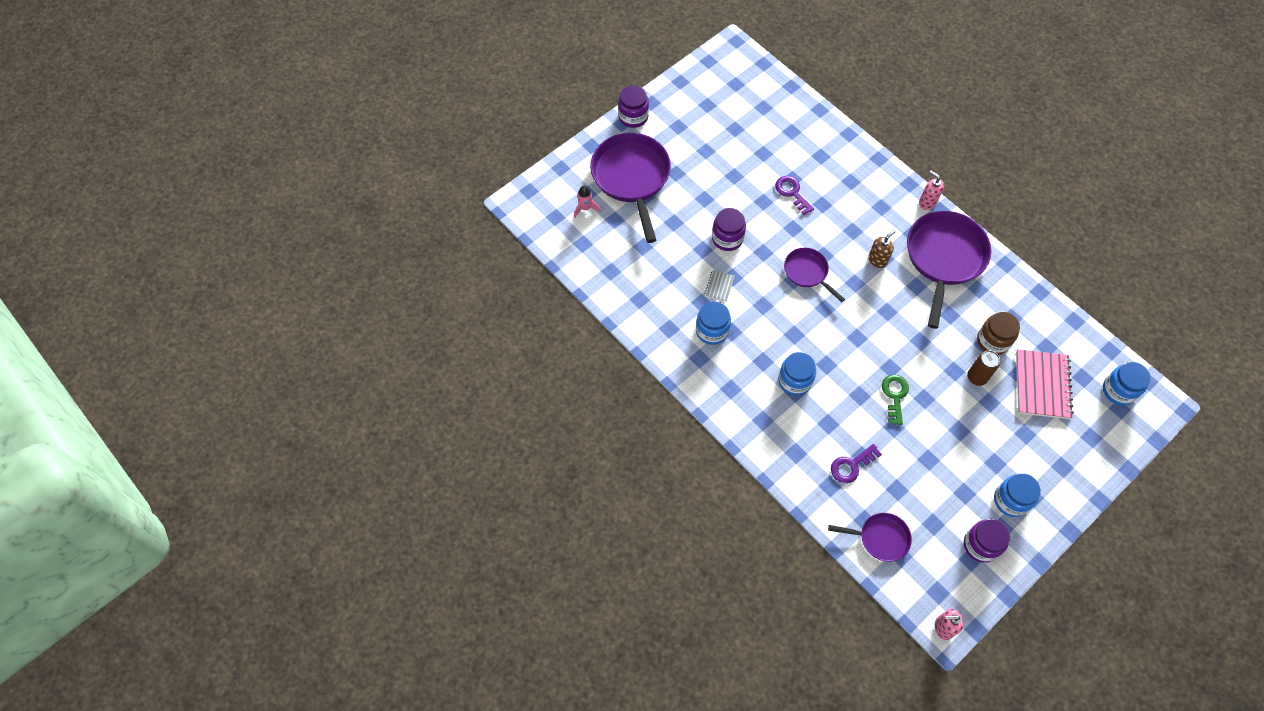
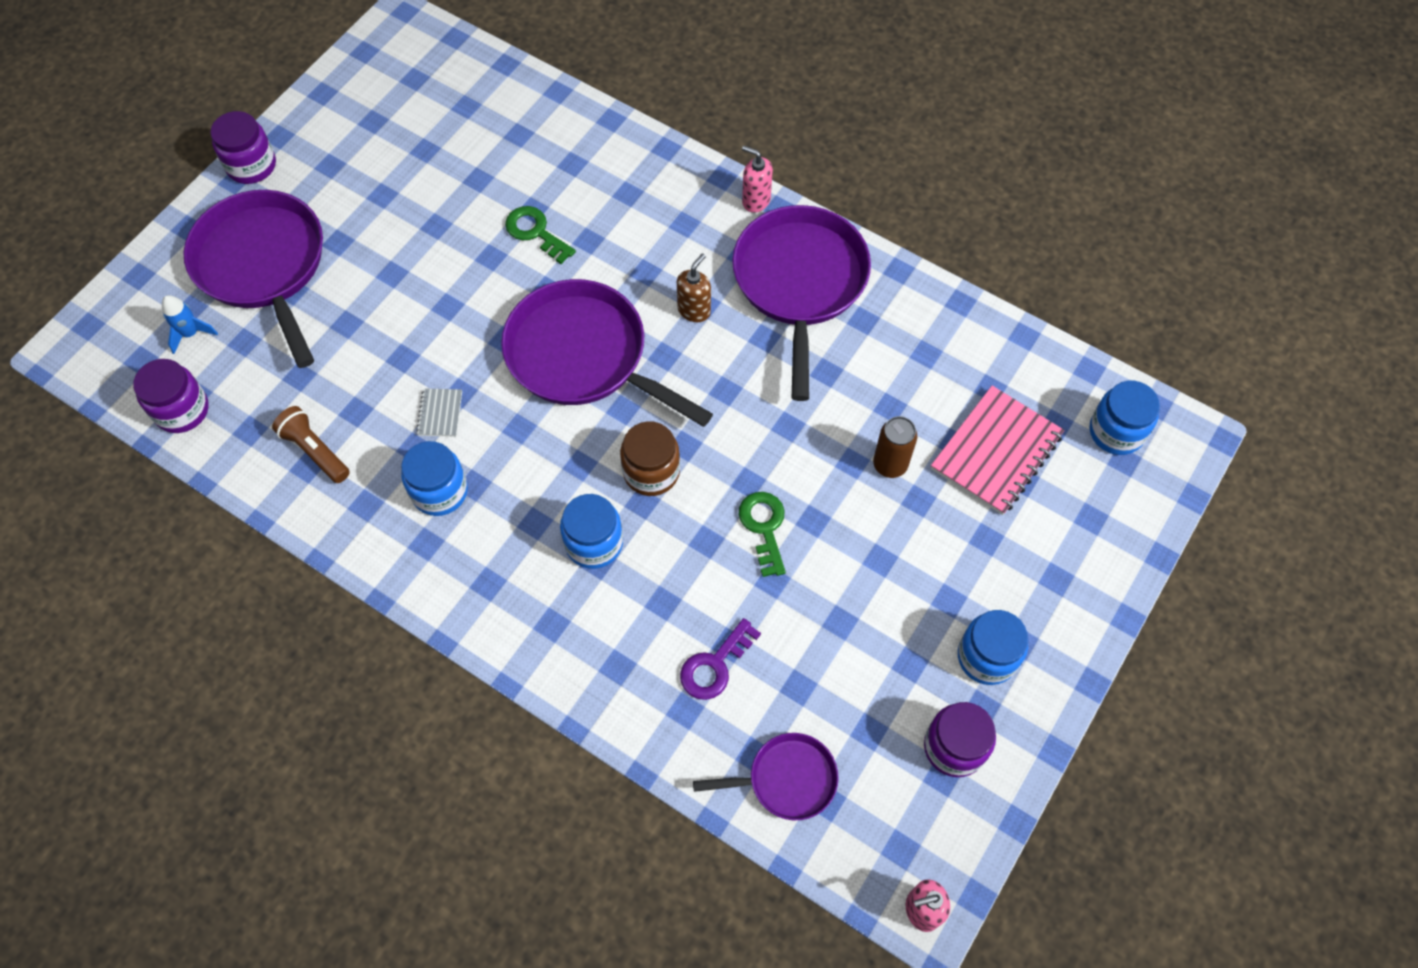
camera: 15 degrees left, 0 degrees up
pink rocket [574,186,601,218] -> blue rocket [162,295,218,354]
purple jar [712,208,746,251] -> purple jar moved to [133,359,209,433]
purple key [775,176,814,215] -> green key [505,206,576,264]
purple pan [784,248,845,302] -> purple pan [501,279,713,427], size x1.89
brown jar [977,312,1020,355] -> brown jar moved to [620,421,680,496]
pink notebook [1016,349,1074,419] -> pink notebook turned 45 degrees clockwise [931,386,1064,515]
none -> brown flashlight [272,406,350,483]

